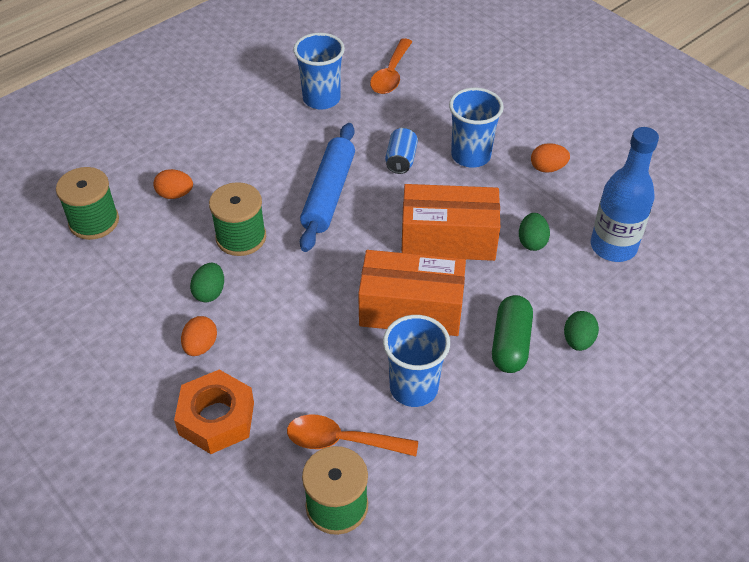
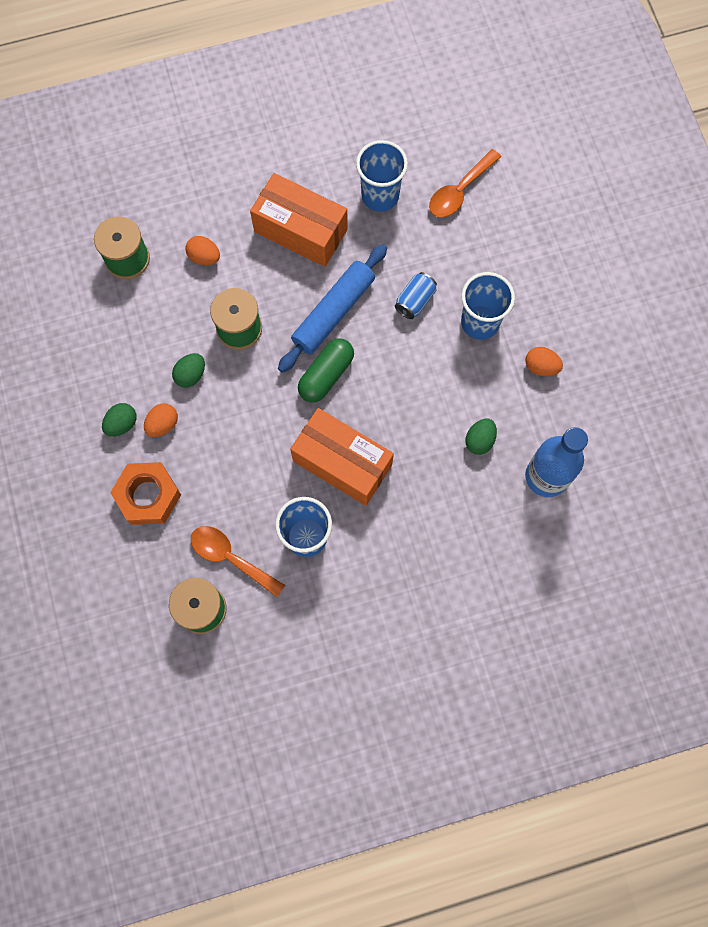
camera: 25 degrees right, 25 degrees up
orange box [401,184,500,261] -> orange box moved to [250,173,348,267]
green capsule [492,295,533,373] -> green capsule moved to [298,338,354,403]
green egg [564,311,599,351] -> green egg moved to [102,403,137,437]

